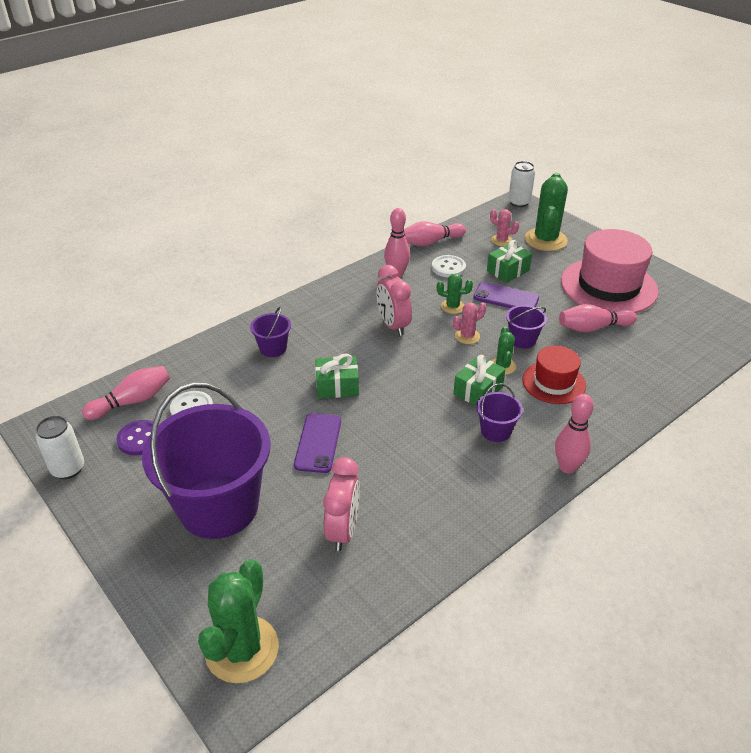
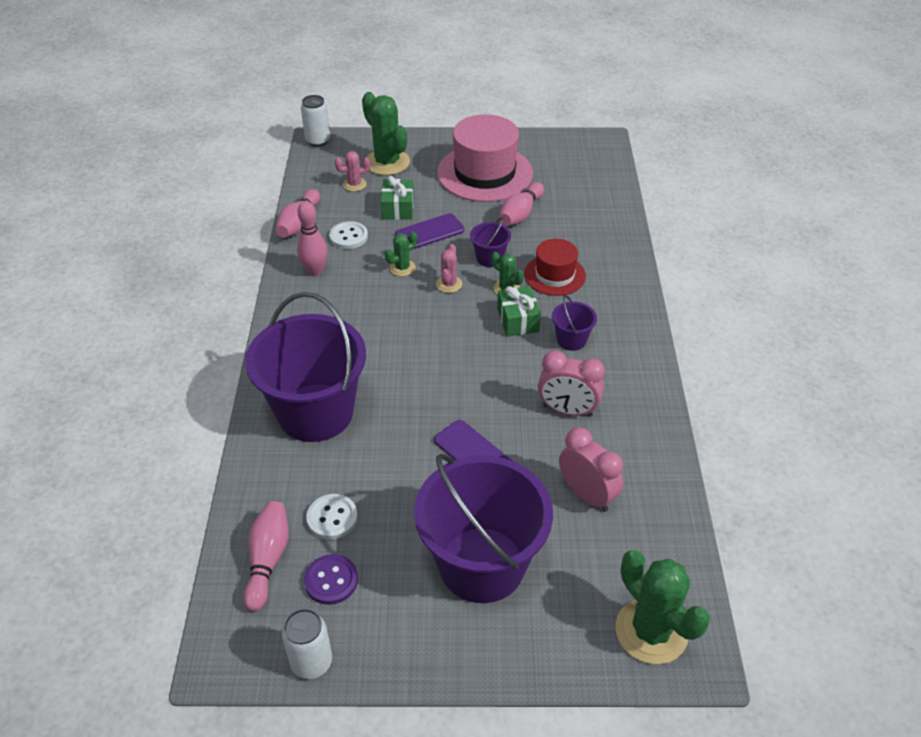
camera: 50 degrees left, 5 degrees up
purple bucket [250,307,291,357] -> purple bucket [245,292,366,442], size x2.38
green gift [315,354,359,398] -> none
pink clock [376,265,412,336] -> pink clock moved to [538,350,605,417]
pink bowling pin [555,394,594,473] -> none

